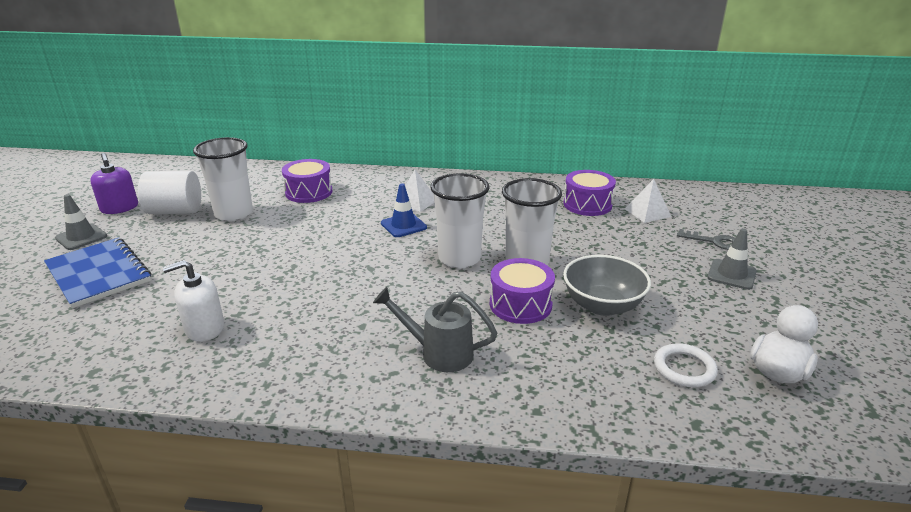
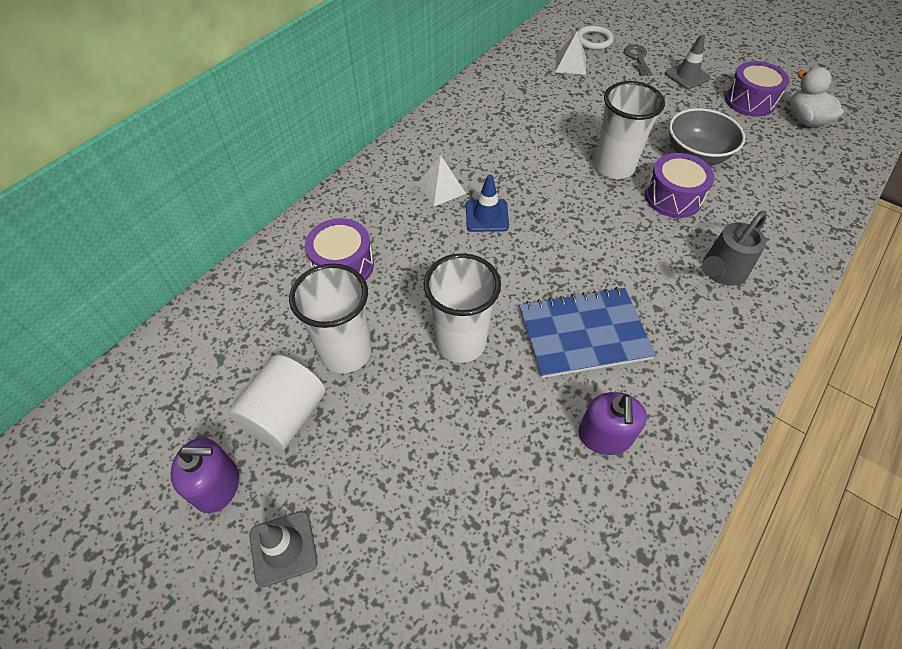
camera: 60 degrees left, 25 degrees up
blue notebook [44,237,151,308] -> blue notebook moved to [519,287,656,378]
white soap dispenser [163,260,224,342] -> purple soap dispenser [578,392,647,455]
white cup [430,173,489,268] -> white cup moved to [423,253,501,363]
purple drum [563,170,616,216] -> purple drum moved to [725,61,789,117]
white ring [654,343,718,387] -> white ring moved to [578,26,614,50]
grey key [677,229,735,250] -> grey key turned 60 degrees counterclockwise [624,45,652,76]

